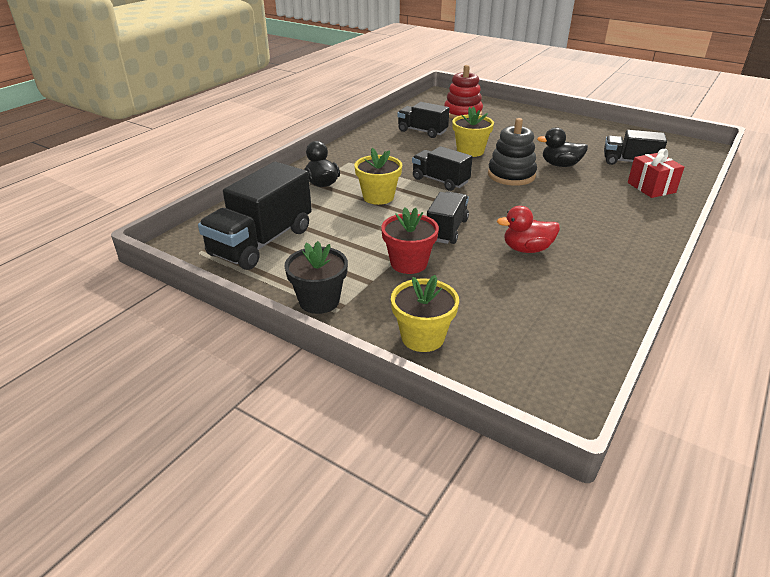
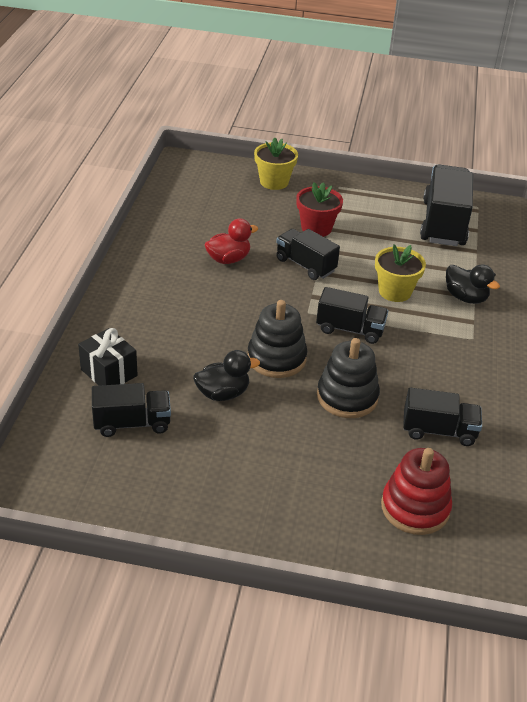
camera: 155 degrees right, 5 degrees up
black flower pot [285,241,348,314] -> none
black truck [427,191,469,244] -> black truck turned 135 degrees clockwise [276,229,340,280]
yellow flower pot [452,106,494,157] -> black stacking toy [317,338,380,418]
red gift [628,149,684,198] -> black gift [78,328,138,386]

